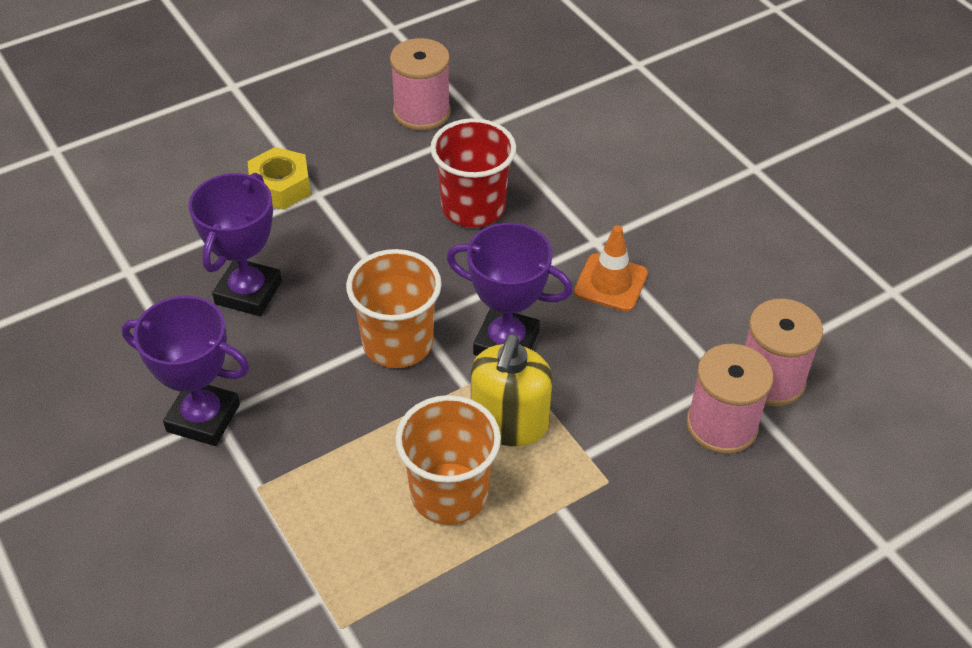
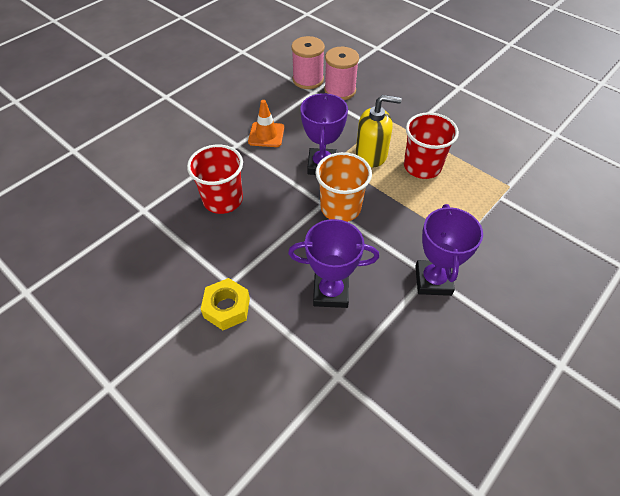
camera: 105 degrees left, 5 degrees up
pink spool [390,38,450,130] -> none
orange cup [395,395,501,525] -> red cup [404,112,459,179]

